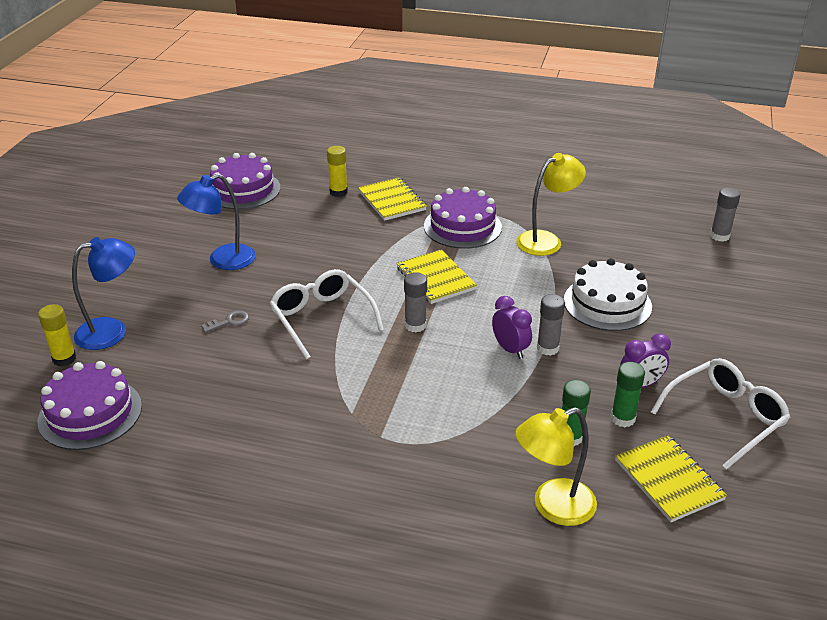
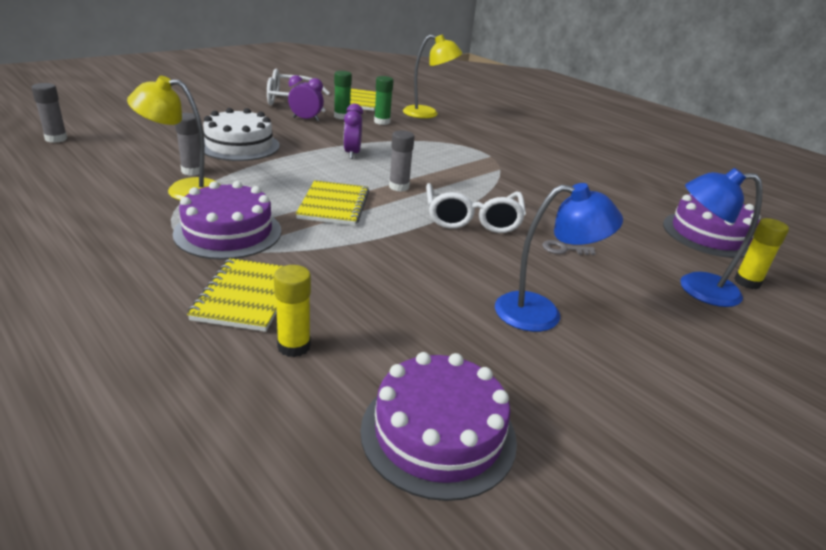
camera: 150 degrees left, 5 degrees down
grey glue stick [537,294,565,356] -> grey glue stick moved to [175,113,200,176]

